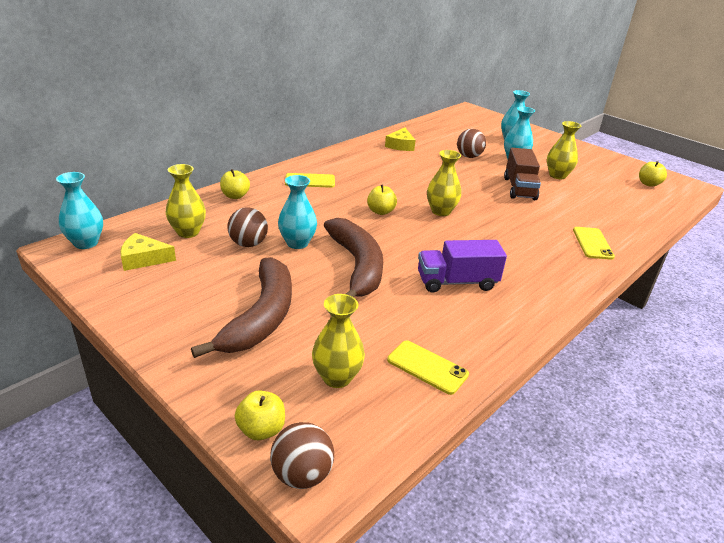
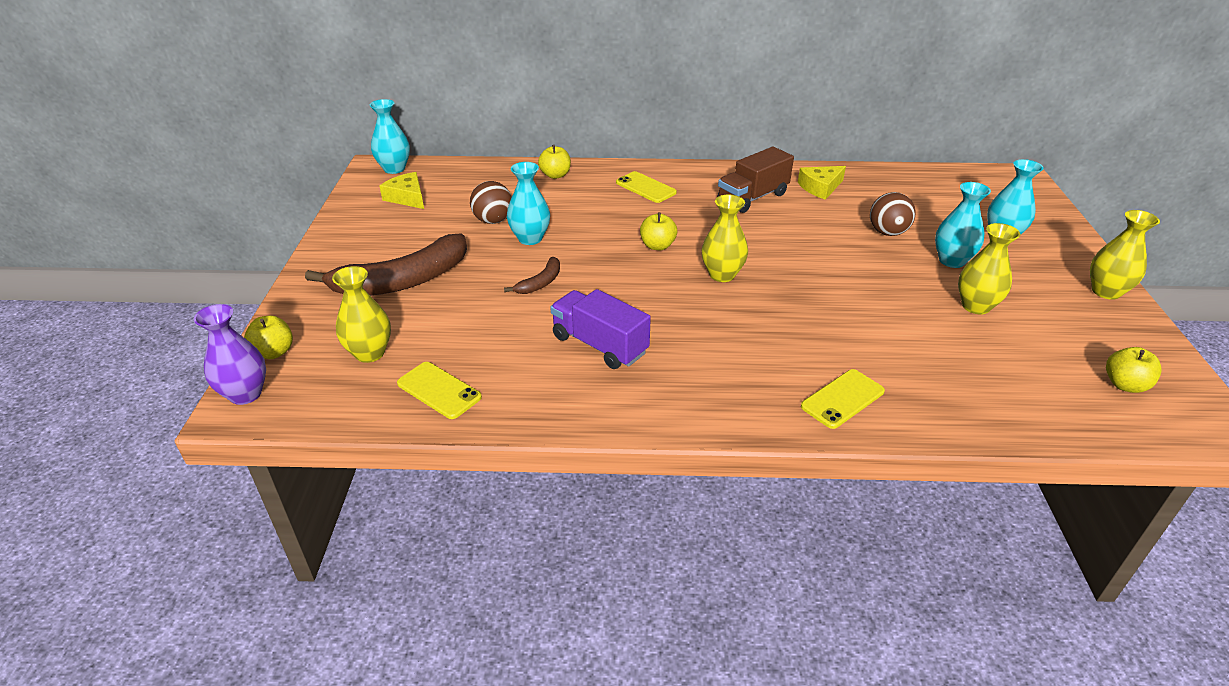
camera: 50 degrees right, 5 degrees up
yellow vase [166,164,206,238] -> yellow vase moved to [1090,210,1160,300]
brown ball [270,422,334,489] -> purple vase [194,304,266,405]
brown banana [324,218,383,297] -> brown banana [504,257,560,294], size x0.45
yellow phone [387,340,469,395] -> yellow phone turned 45 degrees counterclockwise [397,362,482,419]
brown truck [504,148,541,200] -> brown truck moved to [718,147,794,213]

